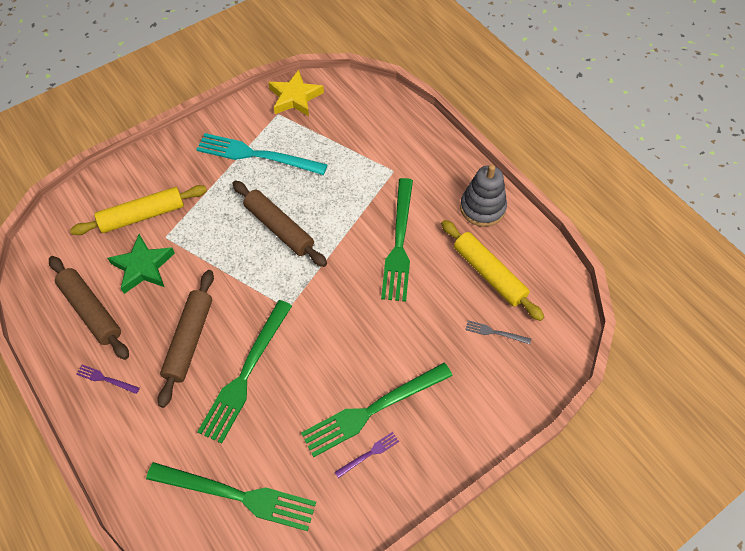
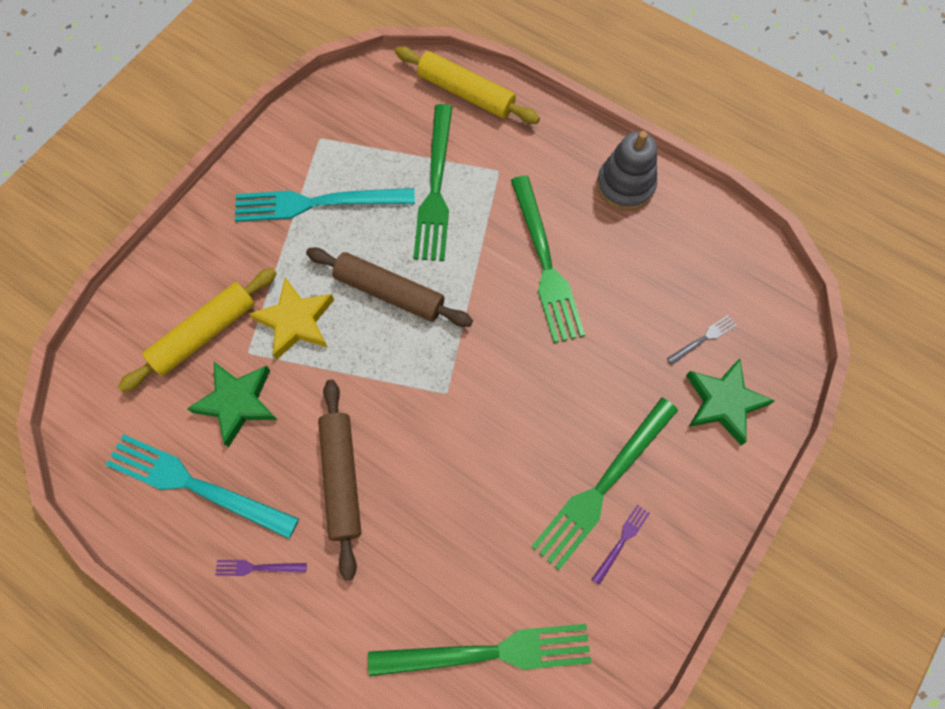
camera: 20 degrees left, 10 degrees up
brown rolling pin [49,256,129,360] -> turquoise fork [105,434,299,539]
green fork [197,300,292,444] -> green fork moved to [413,104,452,261]
yellow star [268,70,324,116] -> yellow star moved to [249,277,334,360]
yellow rolling pin [441,220,544,321] -> yellow rolling pin moved to [395,46,540,124]
grey fork [465,320,531,344] -> grey fork turned 150 degrees clockwise [667,315,737,365]
none -> green star [686,358,775,445]

